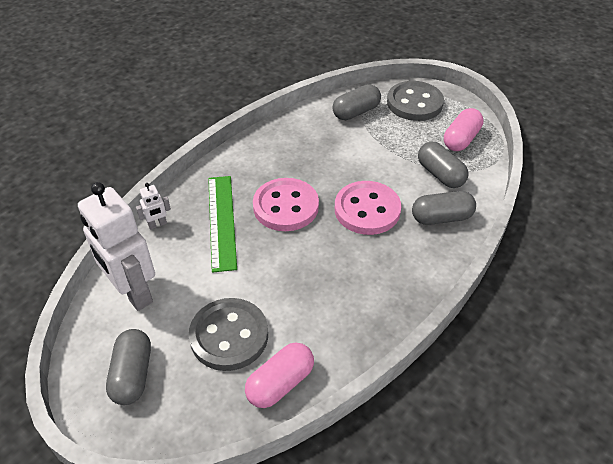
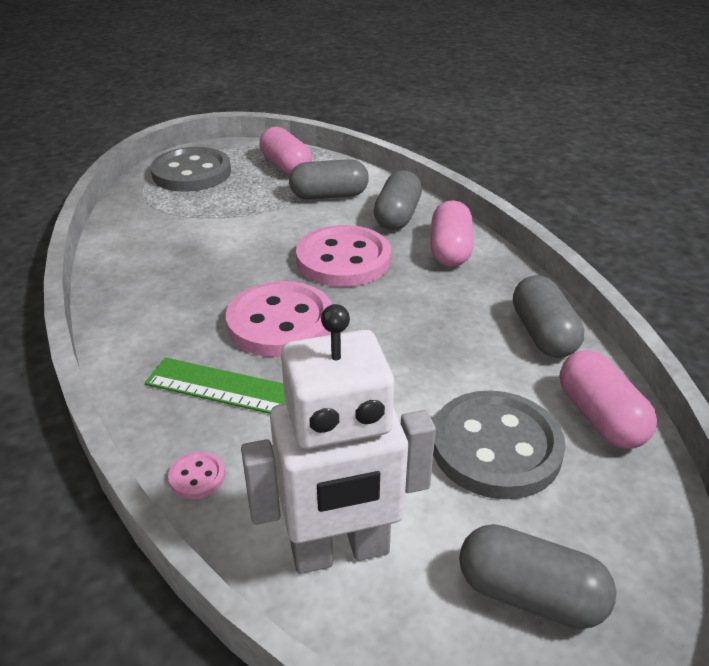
camera: 65 degrees left, 10 degrees down
white robot [136,183,171,229] -> pink button [168,451,225,499]
grey capsule [332,84,381,120] -> grey capsule moved to [513,275,585,358]
none -> pink capsule [431,200,473,267]

